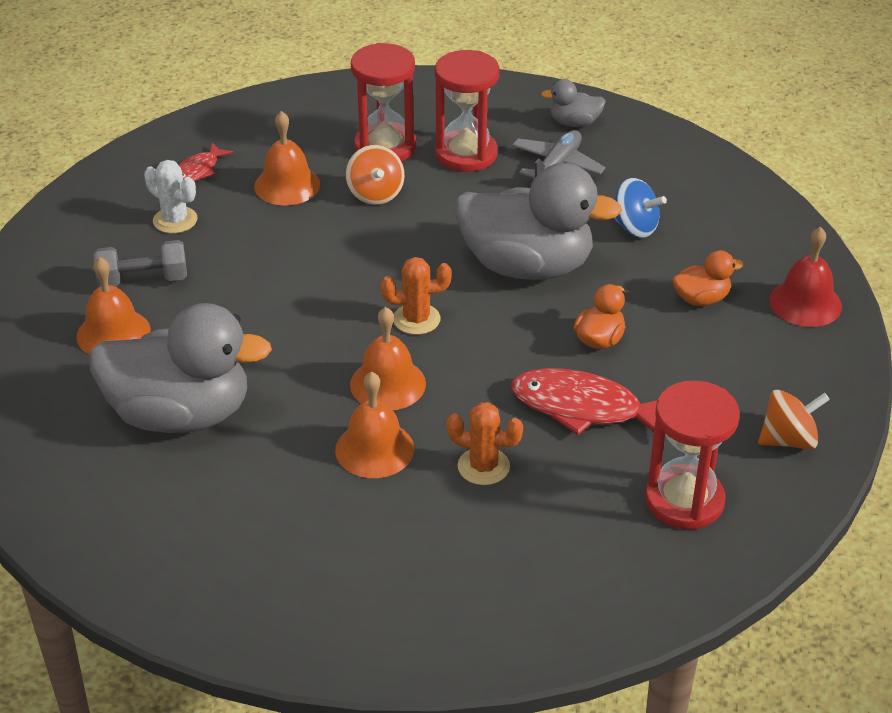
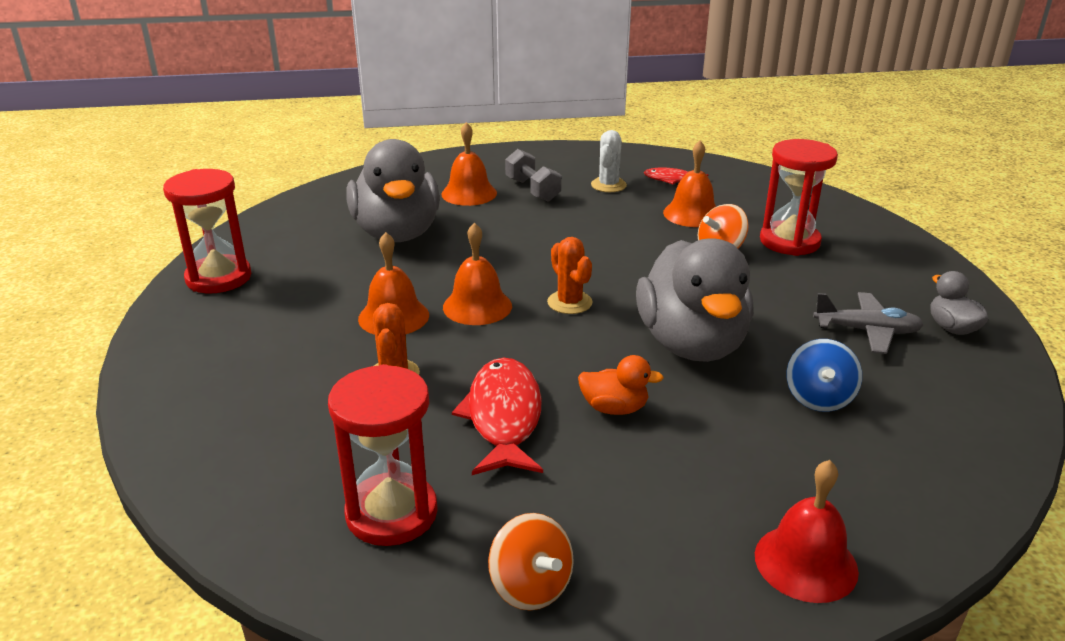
camera: 70 degrees right, 10 degrees down
red hourglass [435,50,499,172] -> red hourglass moved to [163,169,251,293]
orange duck [672,250,744,306] -> none

